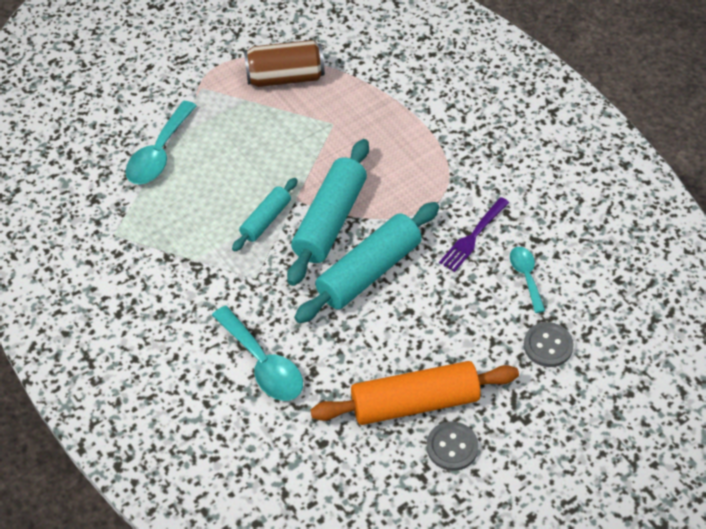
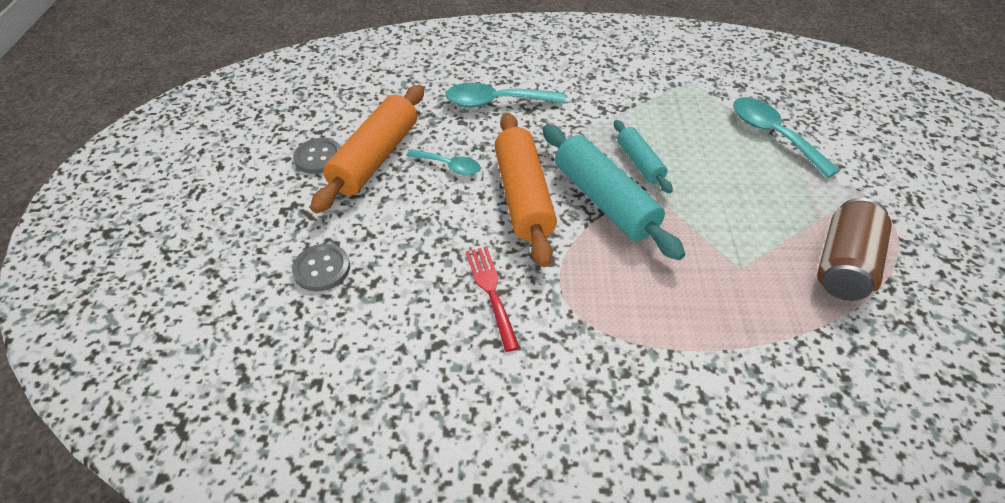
camera: 125 degrees right, 5 degrees down
turquoise rolling pin [294,202,439,323] -> orange rolling pin [494,113,557,267]
purple fork [439,197,509,272] -> red fork [466,247,520,352]
turquoise spoon [510,247,545,313] -> turquoise spoon moved to [406,149,481,175]

